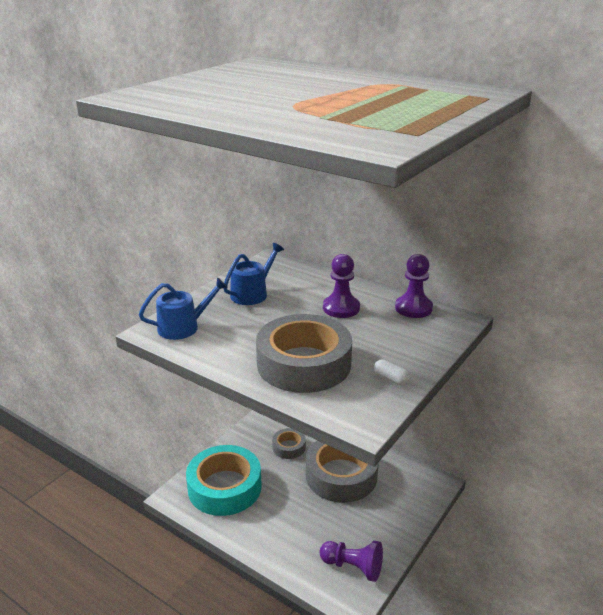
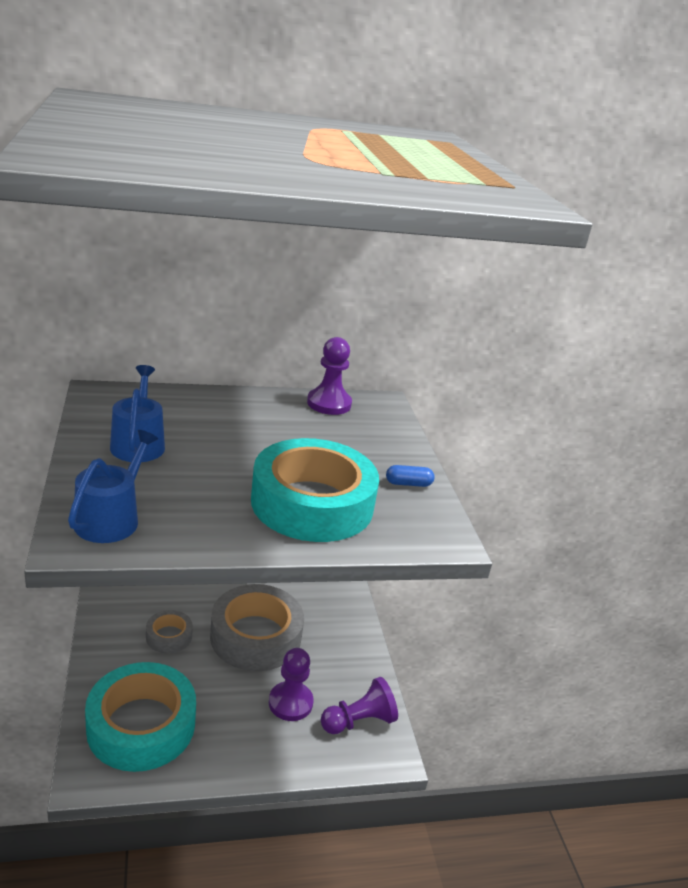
camera: 50 degrees left, 0 degrees up
grey tape [256,314,352,393] -> turquoise tape [251,438,379,542]
purple pawn [323,254,360,318] -> purple pawn moved to [269,648,314,721]
white capsule [374,360,411,386] -> blue capsule [386,465,435,487]

